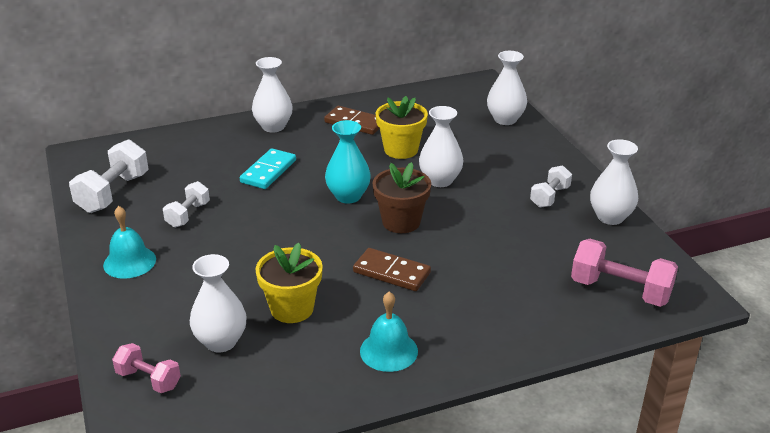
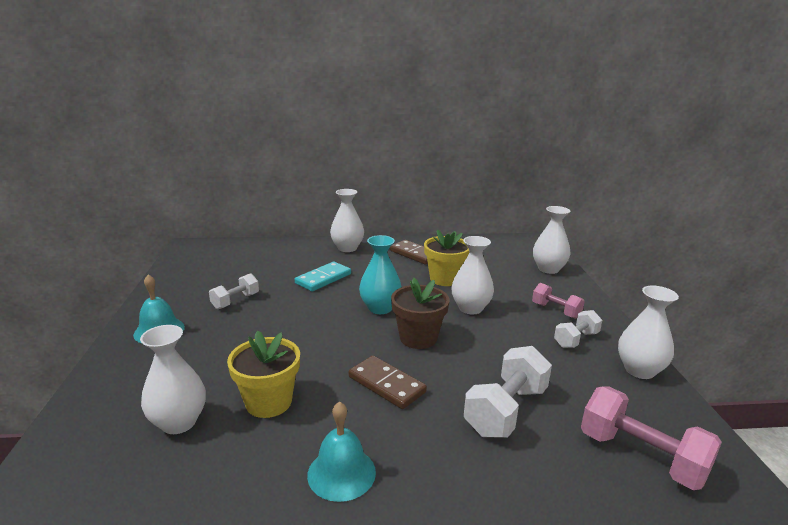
camera: 15 degrees right, 10 degrees down
white dumbbell [69,139,149,213] -> white dumbbell moved to [464,346,552,437]
pink dumbbell [112,343,181,393] -> pink dumbbell moved to [532,283,585,319]

